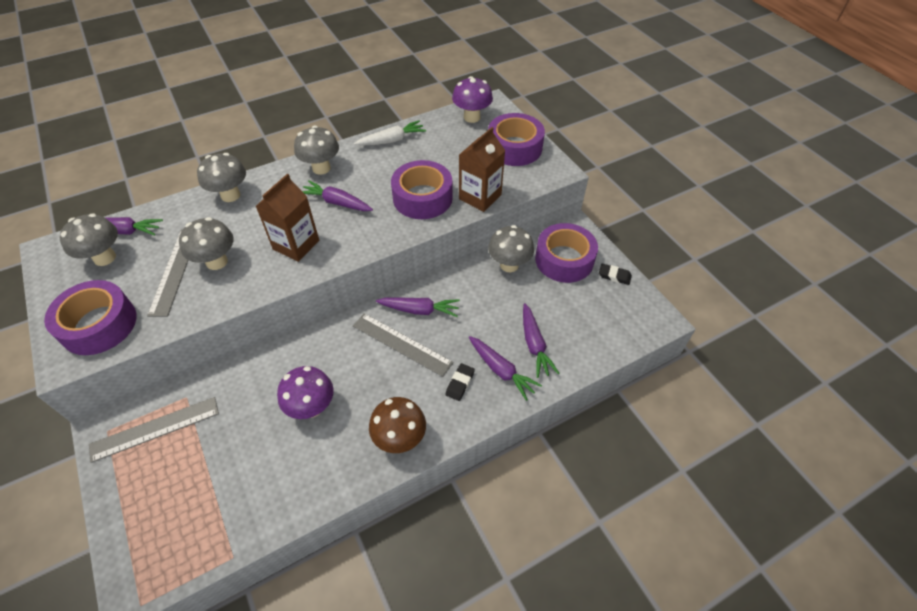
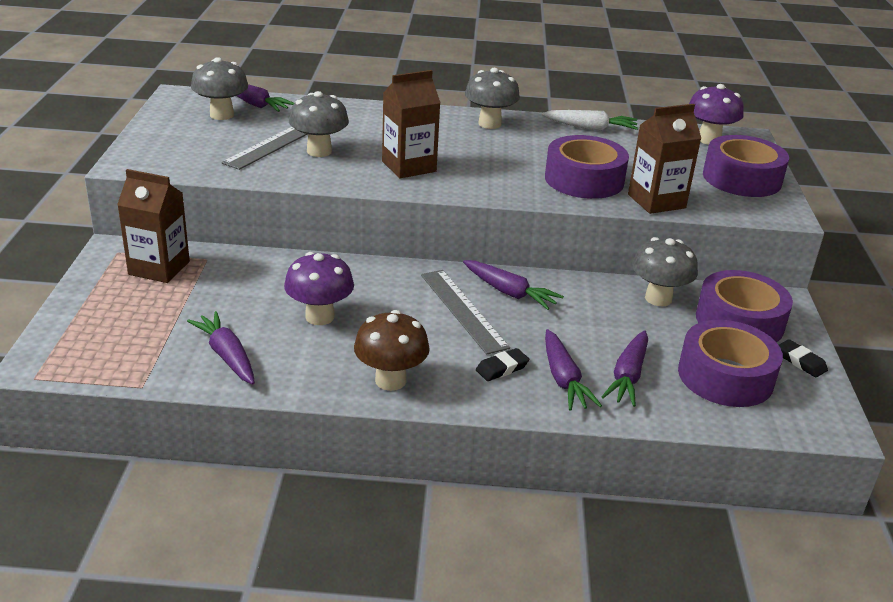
camera: 30 degrees right, 20 degrees down
purple tape [44,280,137,355] -> purple tape moved to [678,320,783,407]
grey ruler [89,397,219,463] -> brown carton [117,169,190,283]
grey mushroom [197,153,246,202] -> none
purple carrot [302,180,373,211] -> purple carrot moved to [187,311,255,384]

